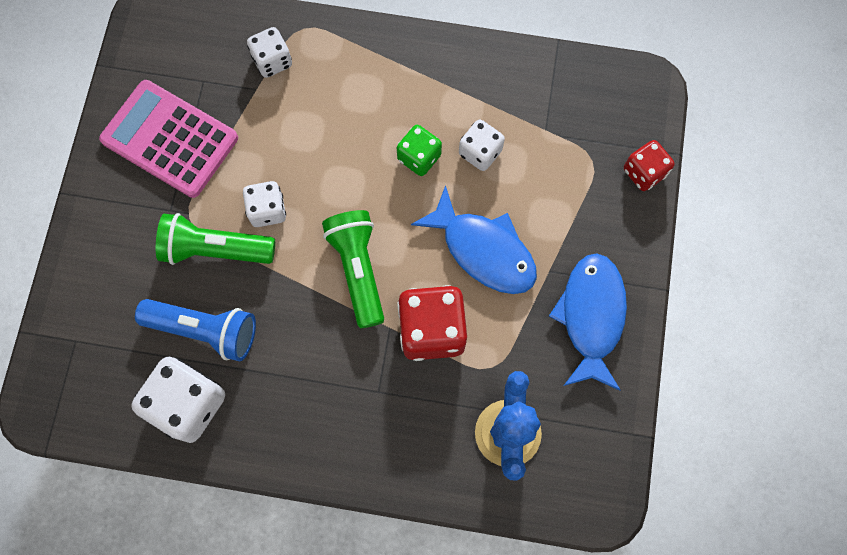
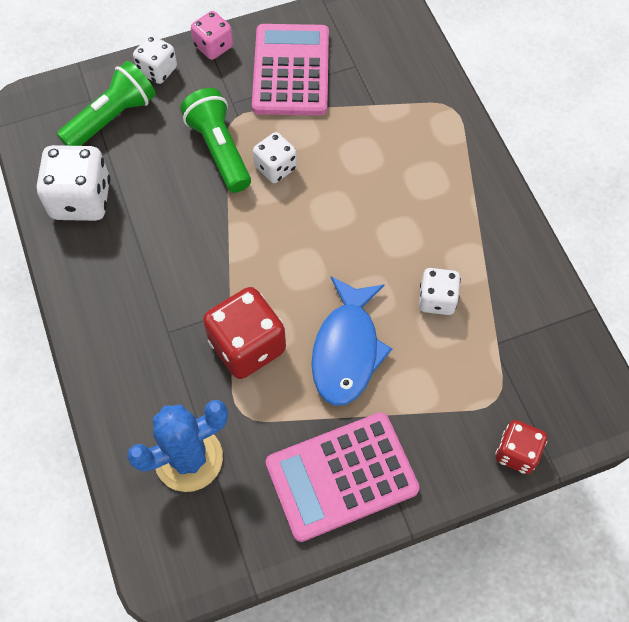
camera: 60 degrees right, 10 degrees down
blue flashlight [135,299,256,362] -> none
white dice [247,27,292,78] -> white dice moved to [133,35,177,84]
green flashlight [322,210,384,328] -> green flashlight moved to [57,61,156,146]
green dice [397,125,442,176] -> none
blue fish [549,254,627,391] -> pink calculator [266,412,420,542]
none -> pink dice [191,11,233,60]

